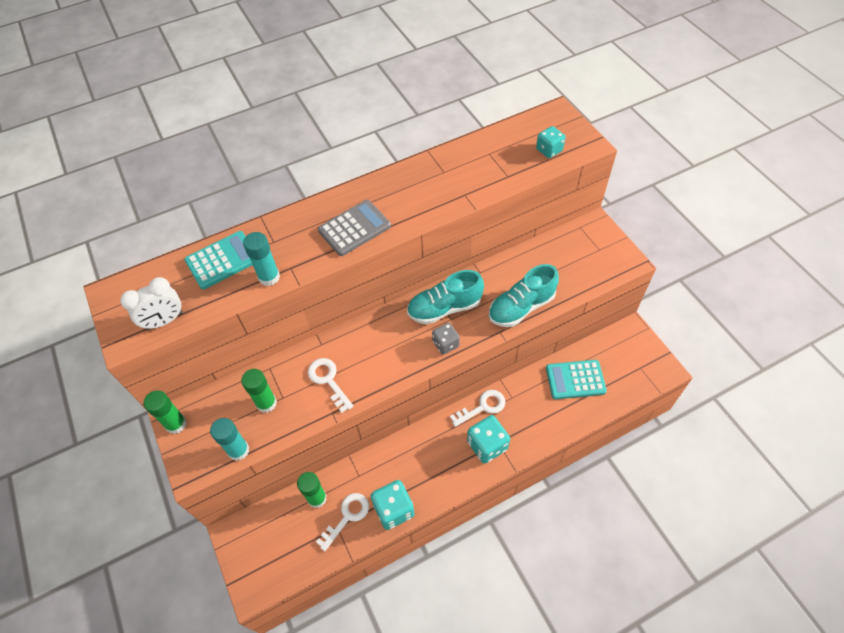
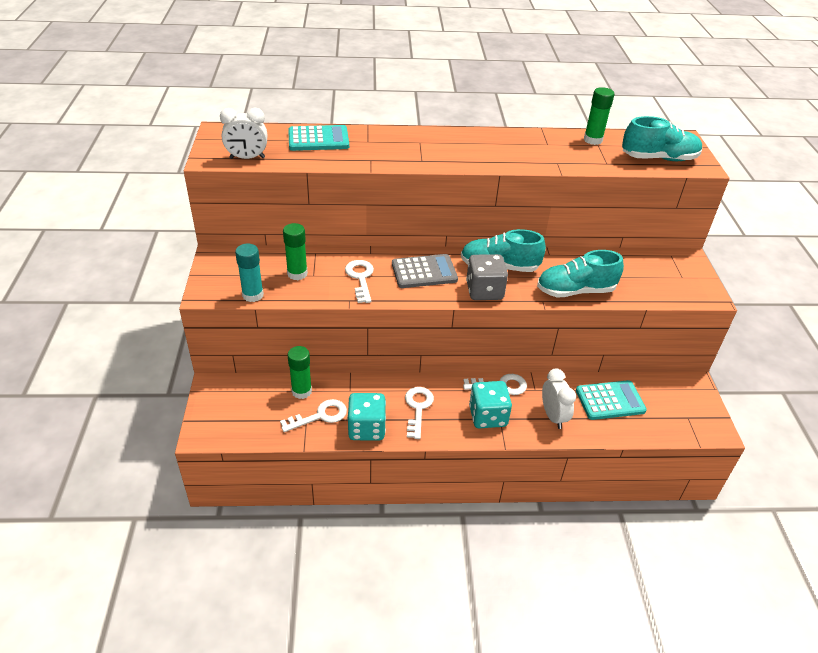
camera: 20 degrees right, 15 degrees down
green glue stick [144,391,187,434] -> green glue stick moved to [584,87,615,145]
turquoise glue stick [243,232,280,286] -> none
grey calculator [318,200,391,256] -> grey calculator moved to [392,254,458,288]
grey dice [432,323,460,355] -> grey dice [466,254,508,300], size x1.57
turquoise dice [536,126,566,158] -> turquoise shoe [622,116,702,161]
turquoise calculator [546,360,607,399] -> turquoise calculator turned 150 degrees clockwise [576,380,647,420]
none -> white key [405,387,434,439]
none -> white clock [542,369,576,429]

